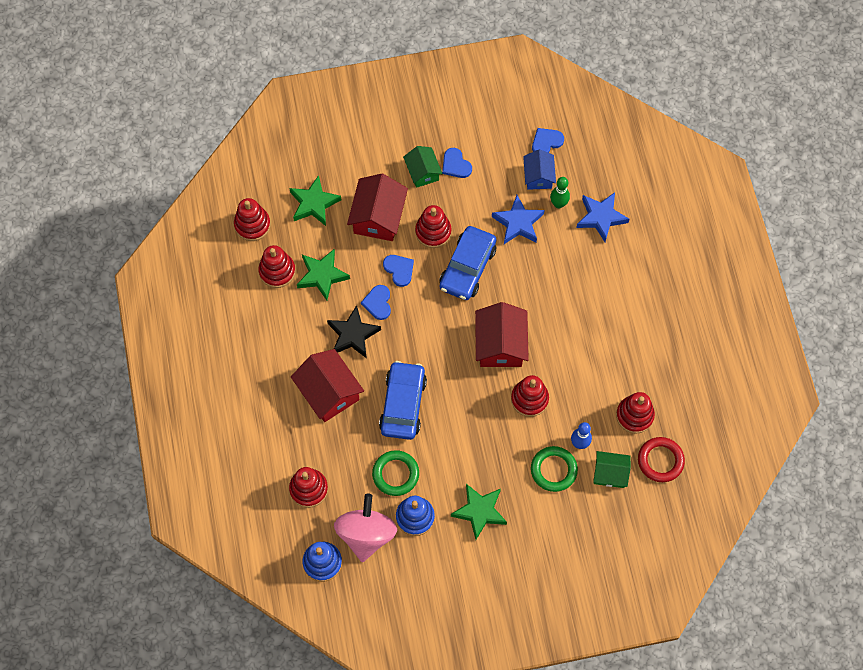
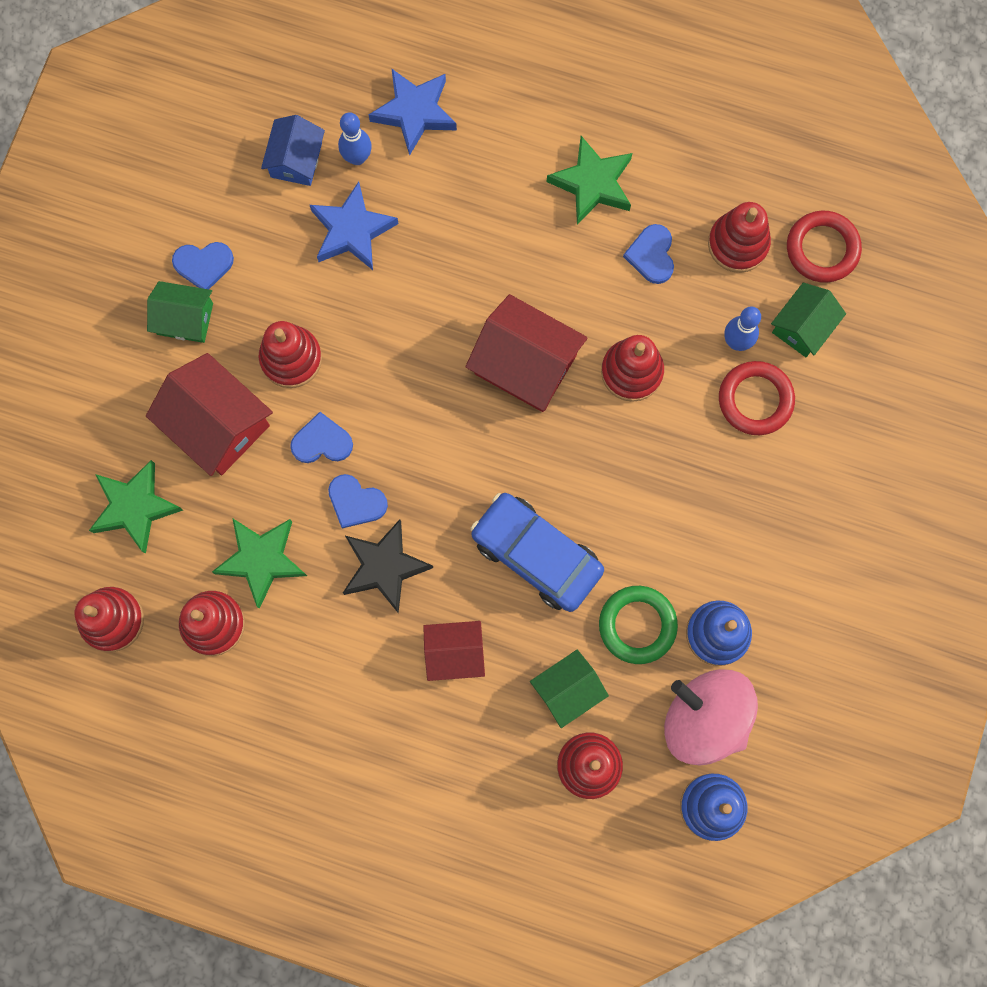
camera: 60 degrees left, 10 degrees up
red house [291,349,364,422] -> red house [423,621,485,681], size x0.62
blue car [439,226,496,300] -> none
green star [451,484,507,539] -> green star moved to [547,136,632,225]
blue house [523,149,556,190] -> blue house turned 75 degrees clockwise [261,115,325,186]
green ring [531,446,578,492] -> red ring [719,361,795,435]
blue heart [532,128,564,153] -> blue heart moved to [623,224,674,284]
green bowling pin [550,177,570,208] -> blue bowling pin [338,112,372,165]
none -> green house [530,650,609,728]

